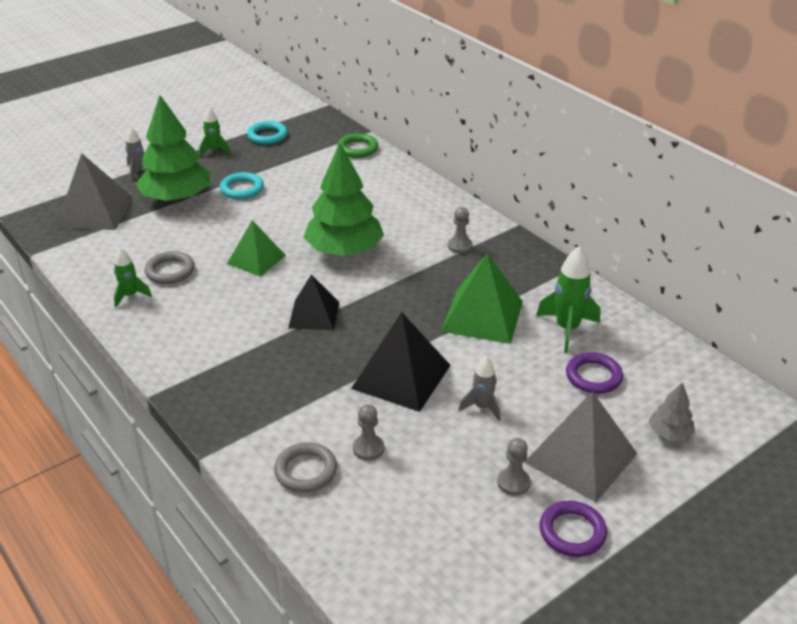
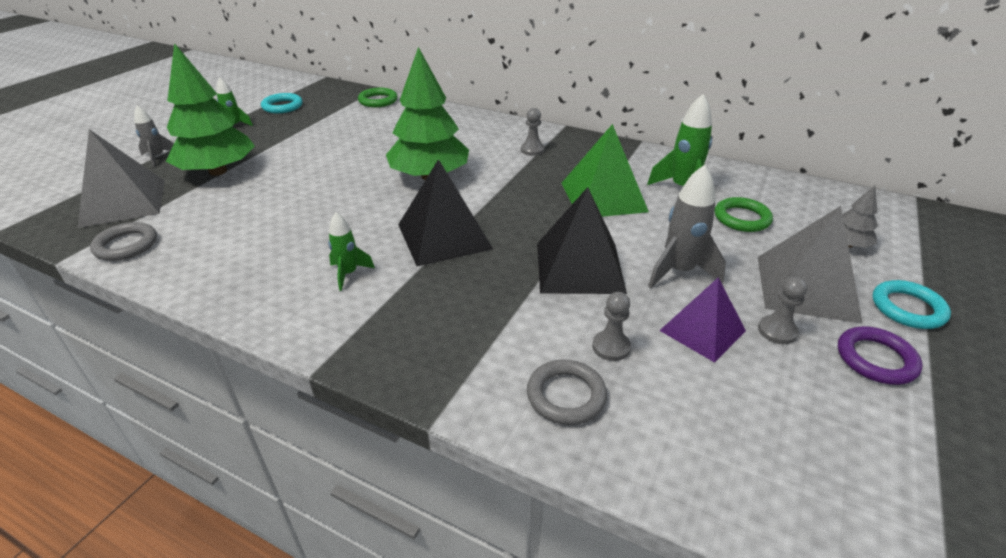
camera: 25 degrees left, 0 degrees up
green rocket [114,248,152,308] -> green rocket moved to [328,212,375,291]
grey ring [145,251,195,284] -> grey ring moved to [90,222,157,261]
turquoise ring [220,172,264,199] -> turquoise ring moved to [872,280,951,329]
green pyramid [227,220,286,277] -> none
black pyramid [288,274,339,330] -> black pyramid [398,159,493,266], size x1.53
grey rocket [459,357,500,421] -> grey rocket [648,165,726,288], size x1.64
purple ring [566,352,623,394] -> green ring [715,197,773,232]
none -> purple pyramid [659,277,746,363]

